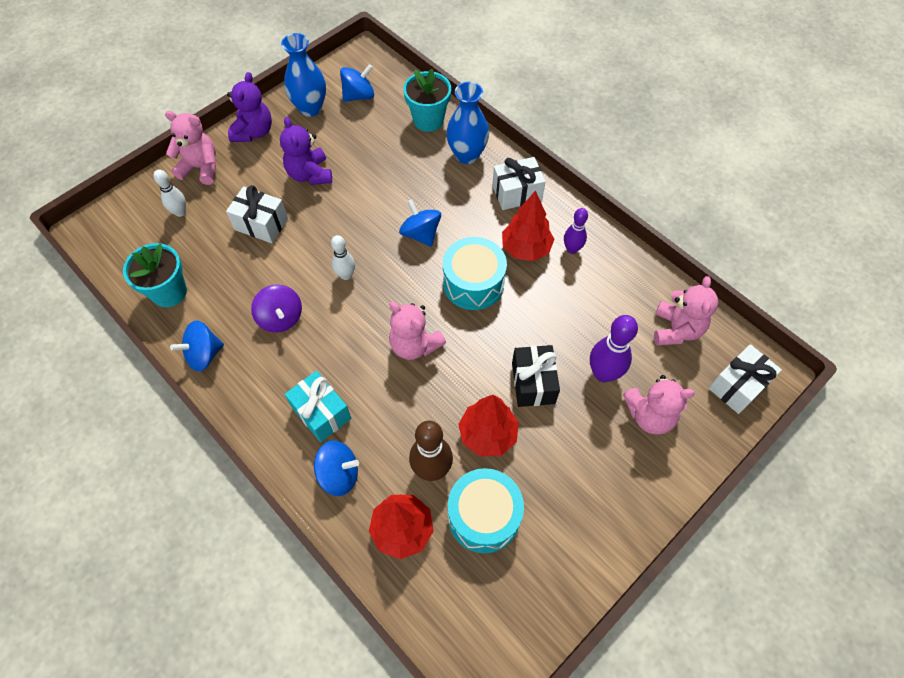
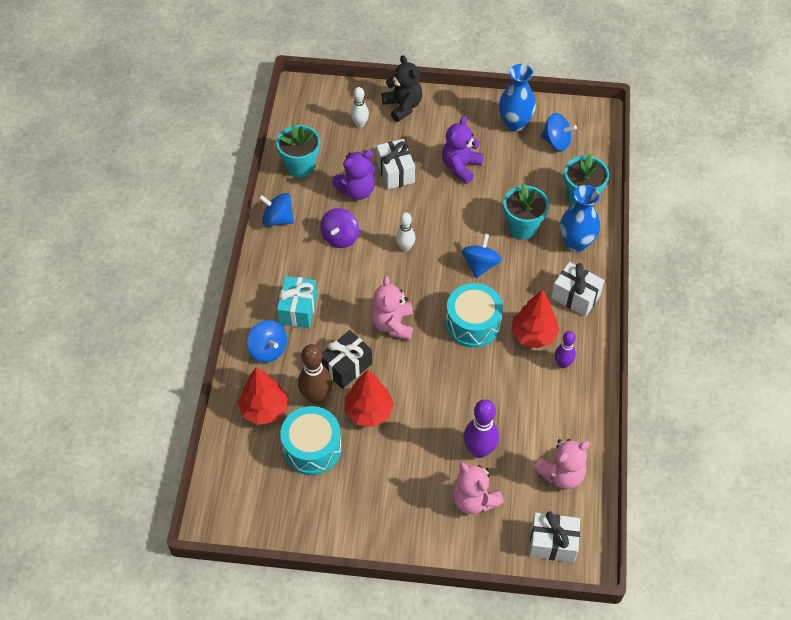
camera: 50 degrees right, 5 degrees down
pink teddy bear [165,111,216,185] -> black teddy bear [382,55,422,122]
purple teddy bear [227,72,272,142] -> purple teddy bear moved to [332,151,375,200]
black gift [512,345,560,407] -> black gift moved to [321,330,372,389]
none -> turquoise flower pot [503,183,549,240]

